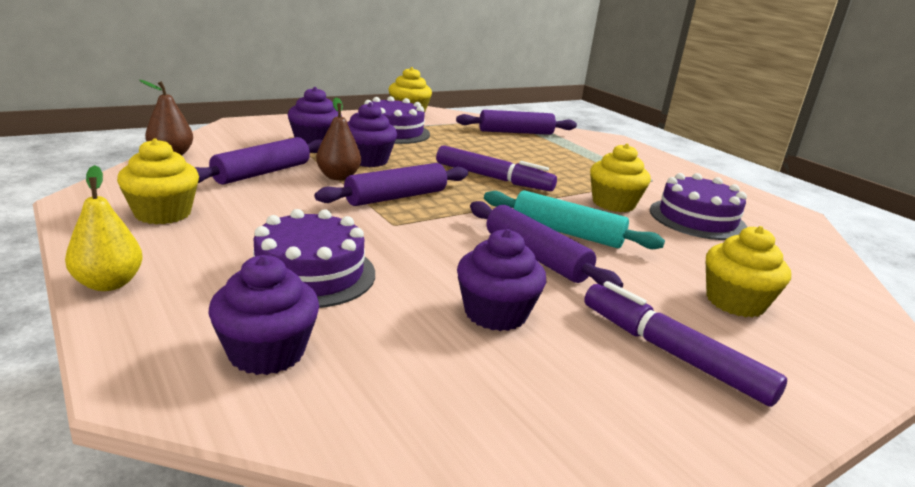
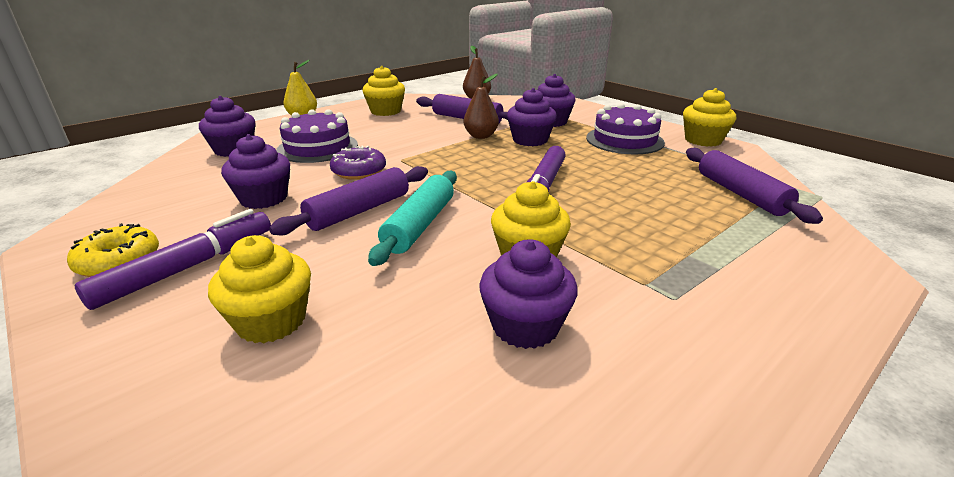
camera: 85 degrees right, 5 degrees up
purple rolling pin [315,163,468,206] -> none
purple cake [650,173,747,240] -> purple cupcake [479,239,578,349]
none -> yellow donut [67,223,159,277]
none -> purple donut [330,146,386,180]

